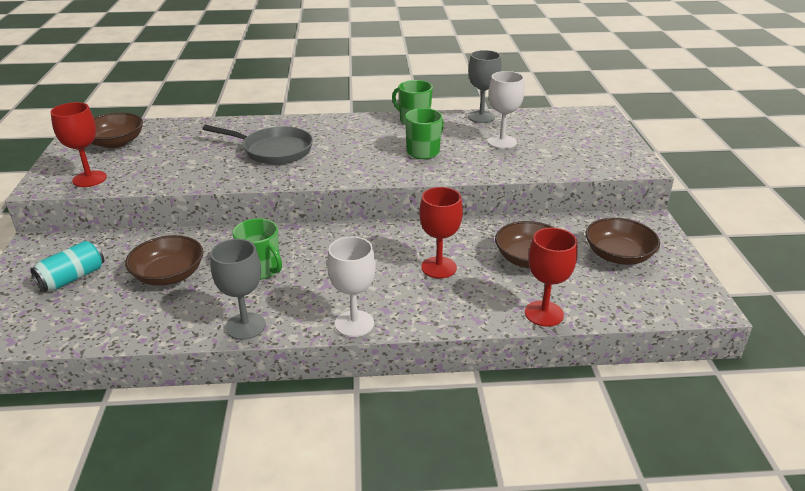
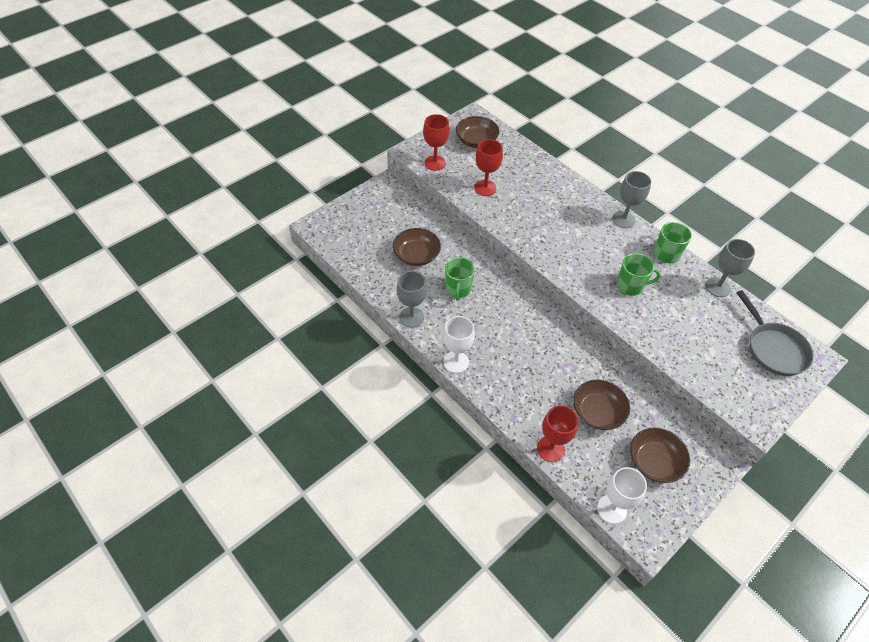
camera: 50 degrees right, 20 degrees up
turquoise can [30,241,104,292] -> none
grey pan [203,125,313,165] -> grey pan moved to [736,290,814,376]
red goblet [419,187,463,278] -> red goblet moved to [474,139,503,196]
white goblet [487,71,525,149] -> white goblet moved to [597,467,647,524]
none -> grey goblet [612,171,651,228]

